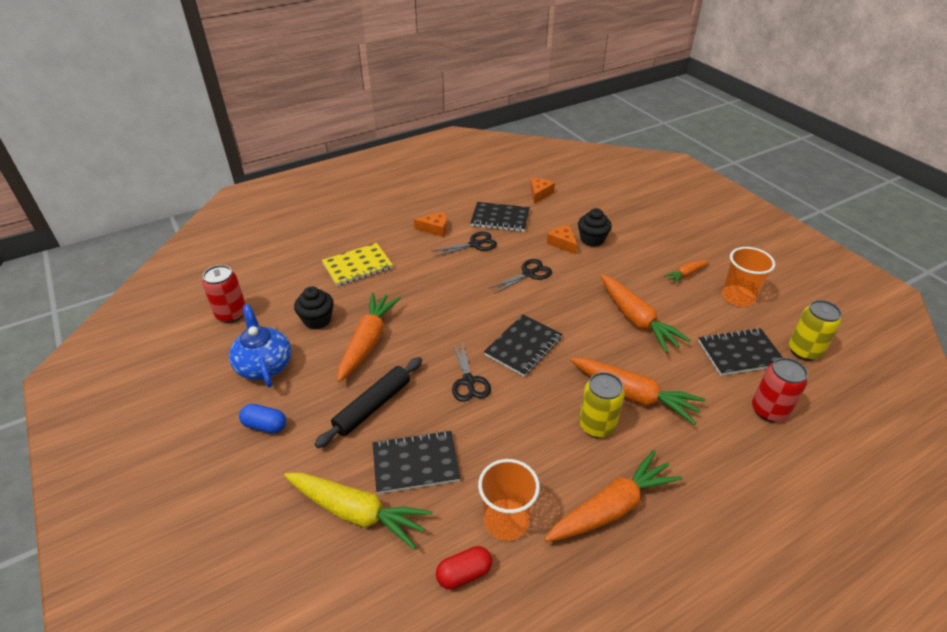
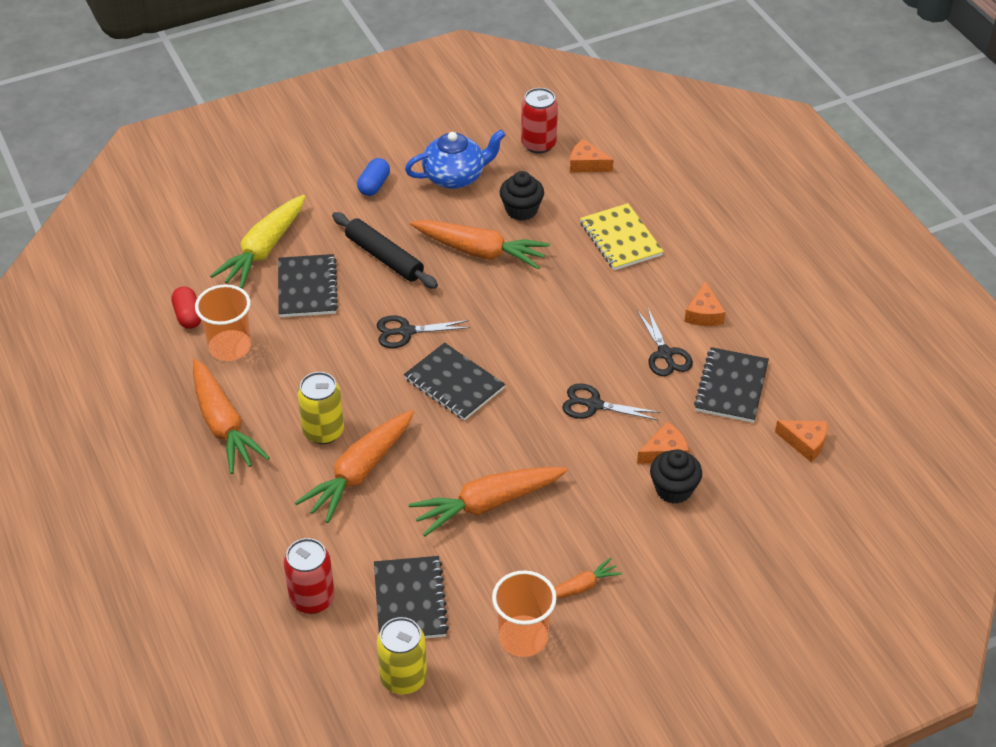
camera: 95 degrees right, 5 degrees up
black scissors [490,259,552,294] -> black scissors turned 135 degrees clockwise [562,383,661,421]
orange carrot [663,260,709,284] -> orange carrot turned 90 degrees clockwise [554,558,622,599]
none -> orange cheese [570,139,614,173]

